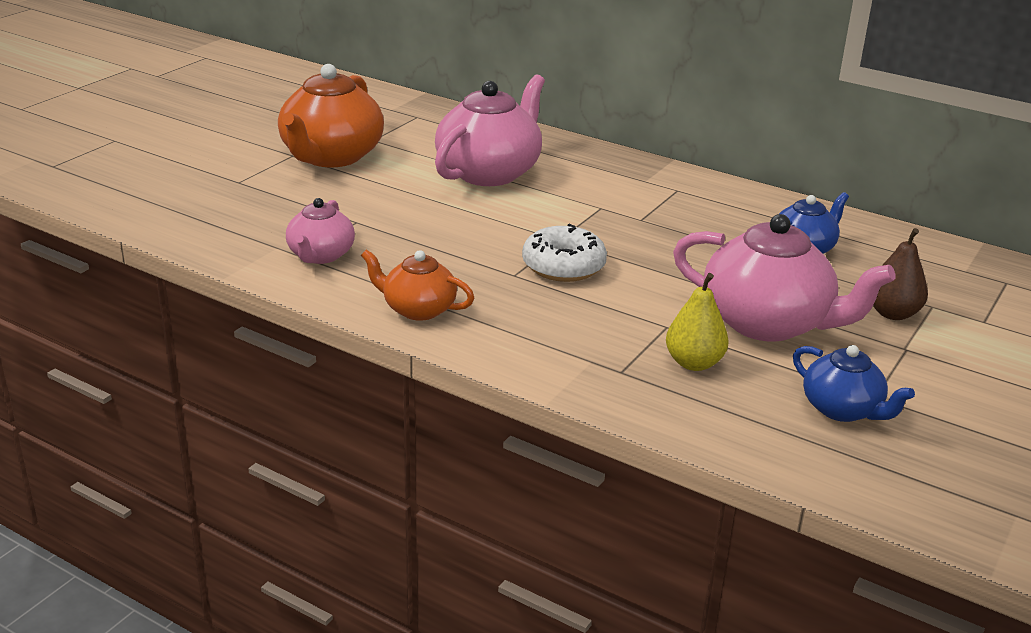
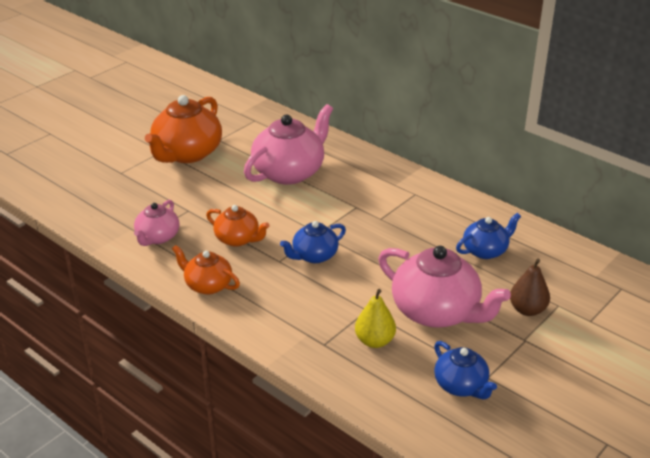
camera: 10 degrees right, 5 degrees up
white donut [522,224,607,282] -> blue teapot [280,221,346,263]
none -> orange teapot [206,205,270,247]

